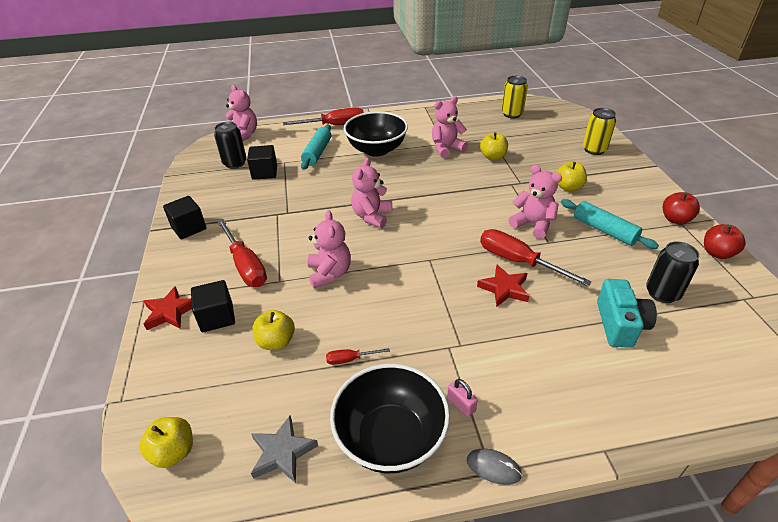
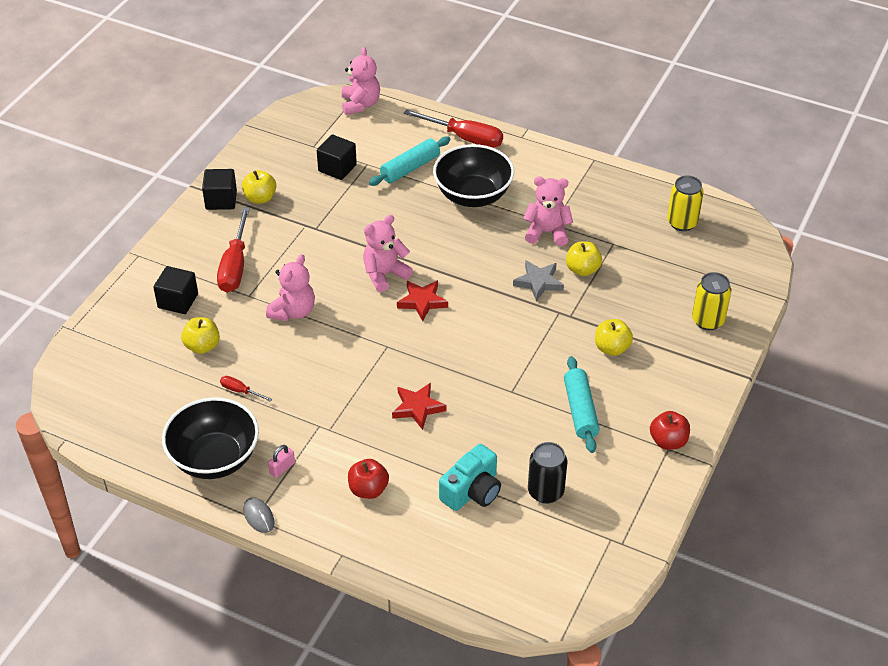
camera: 35 degrees right, 5 degrees up
yellow apple [139,417,193,468] -> yellow apple moved to [242,170,276,204]
red star [143,286,192,330] -> red star moved to [397,280,448,321]
black can [214,122,247,169] -> none
grey star [251,416,318,483] -> grey star moved to [513,261,564,302]
pink padlock [447,379,478,417] -> pink padlock turned 45 degrees clockwise [268,445,295,478]
red screwdriver [480,229,592,287] -> none
pink teddy bear [508,165,562,239] -> none
red apple [704,224,746,259] -> red apple moved to [348,459,389,499]

